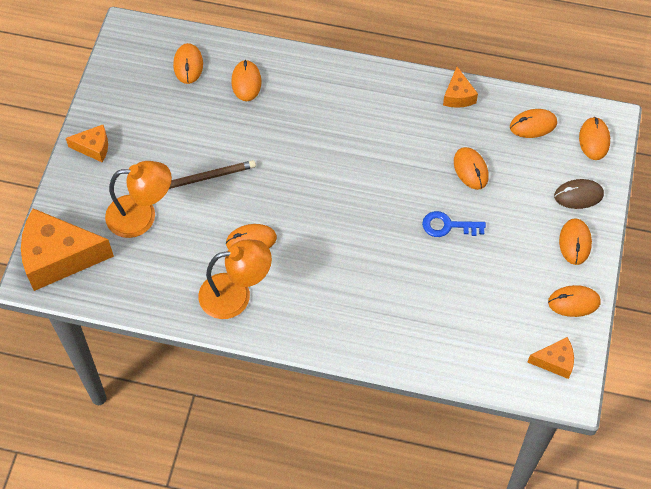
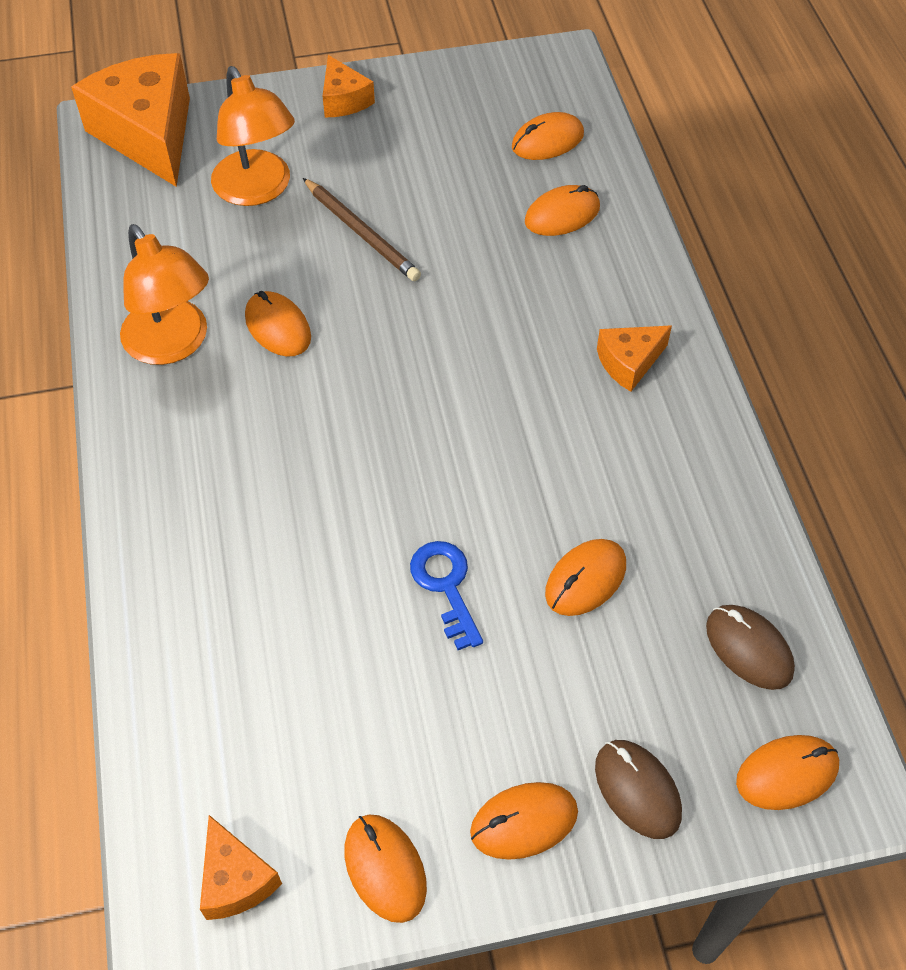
camera: 65 degrees right, 5 degrees down
orange cheese [443,67,478,108] -> orange cheese moved to [597,326,672,392]
orange mouse [510,109,557,138] -> brown mouse [706,605,795,690]

